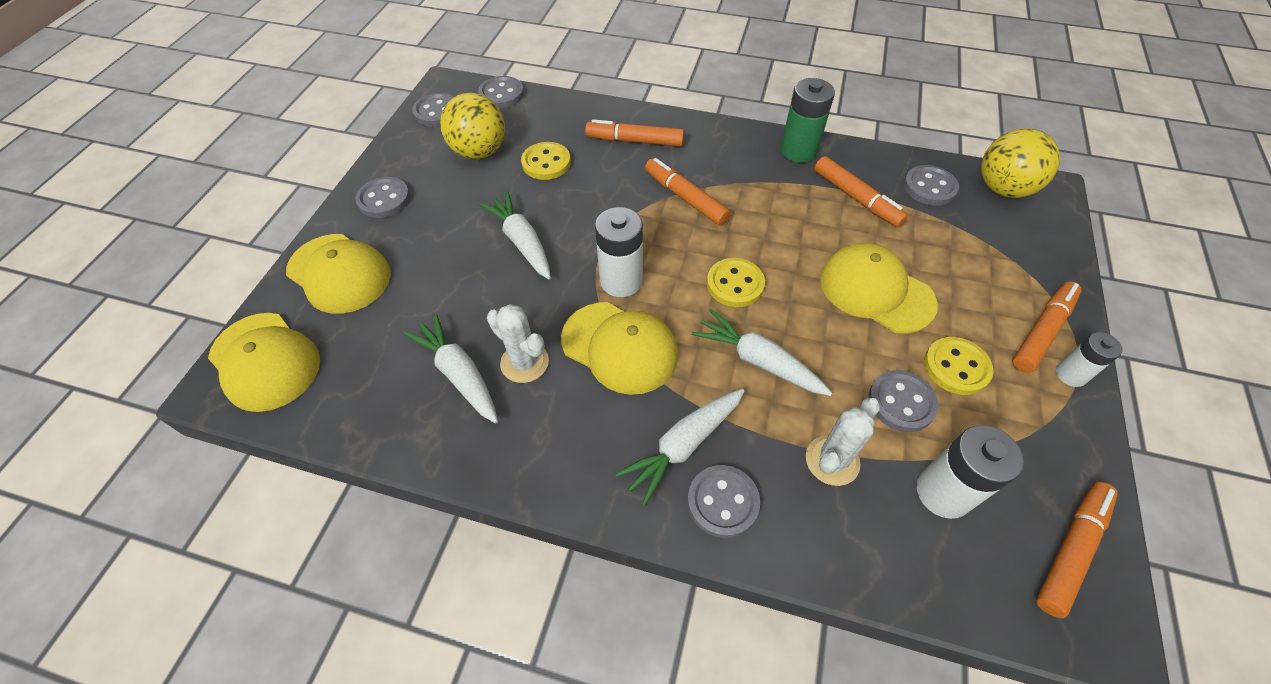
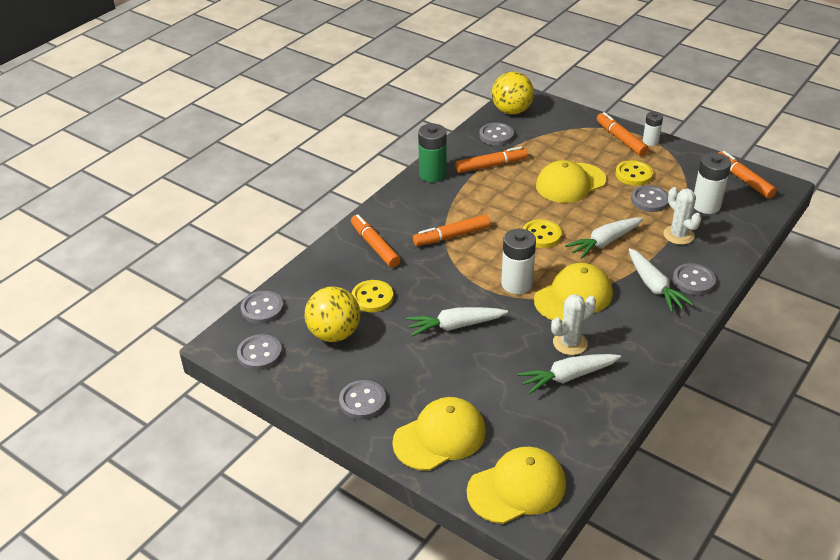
camera: 70 degrees left, 15 degrees down
orange marker [585,119,684,147] -> orange marker turned 120 degrees clockwise [351,214,400,268]

